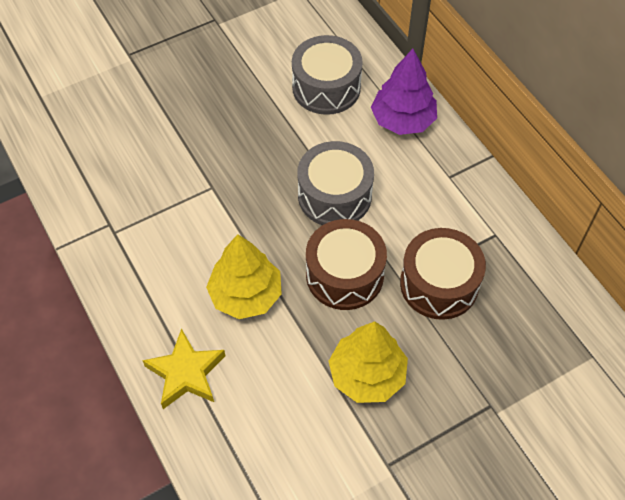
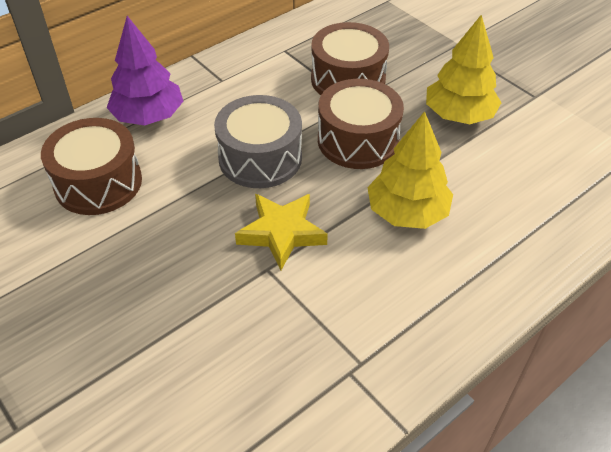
camera: 100 degrees left, 10 degrees down
yellow star [142,328,225,409] -> yellow star moved to [235,194,328,270]
grey drum [292,35,363,115] -> brown drum [41,118,142,215]

